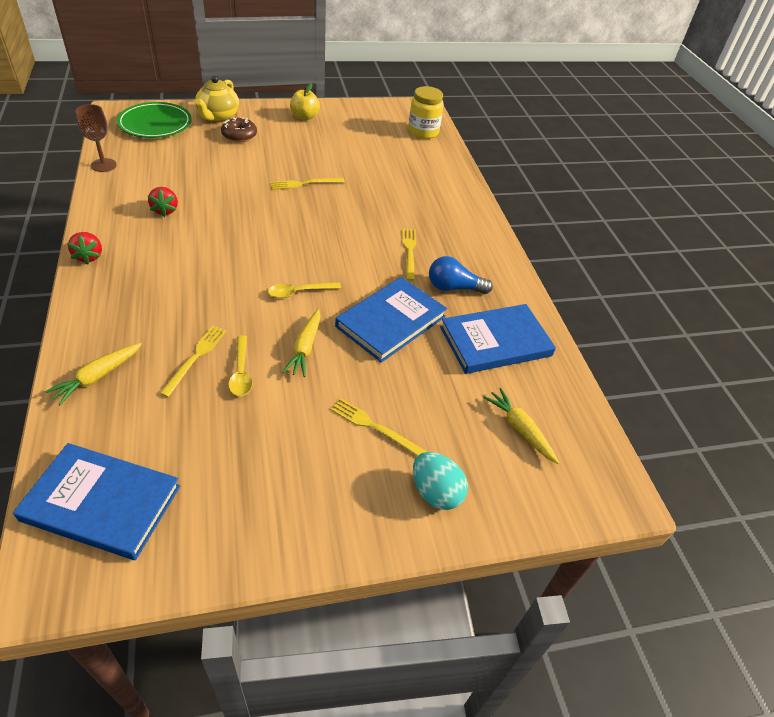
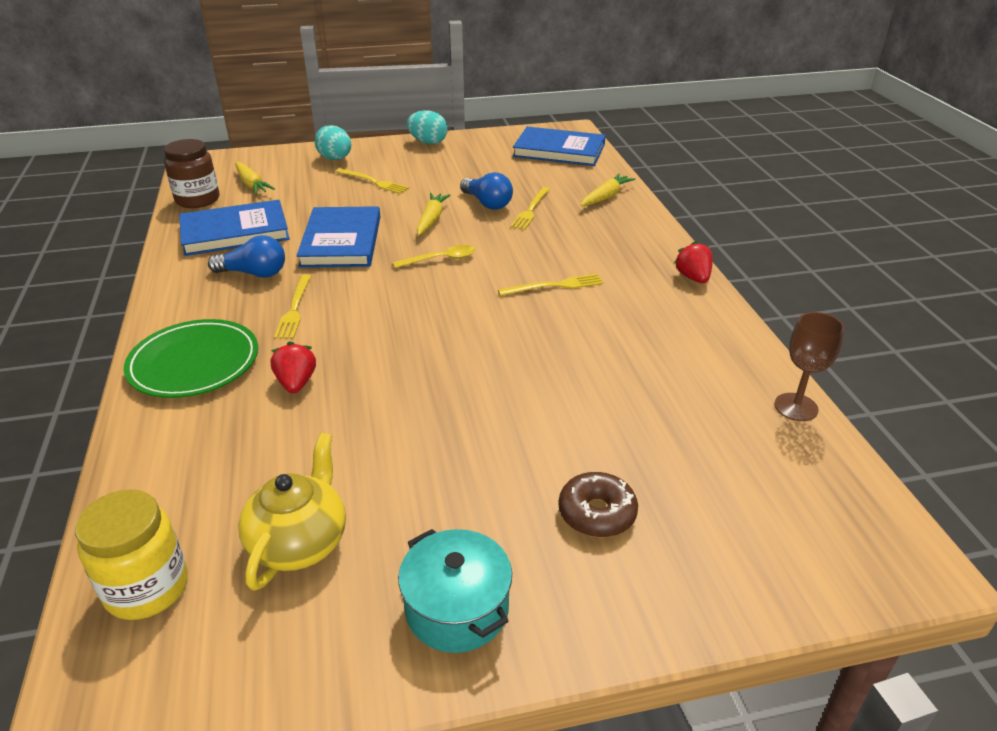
camera: 175 degrees left, 10 degrees down
green plate [117,102,192,138] -> green plate moved to [124,319,258,398]
red strawberry [148,187,178,217] -> red strawberry moved to [271,341,316,393]
yellow teapot [195,76,239,122] -> yellow teapot moved to [238,433,346,591]
yellow spoon [228,335,252,396] -> blue light bulb [460,172,513,210]
yellow fork [270,178,345,190] -> yellow fork moved to [498,274,604,296]
yellow apple [290,83,320,120] -> turquoise pot [398,529,512,653]
blue book [335,277,447,363] -> blue book turned 45 degrees counterclockwise [296,206,380,268]
none -> brown jar [164,139,220,208]
none -> turquoise egg [407,110,448,144]

